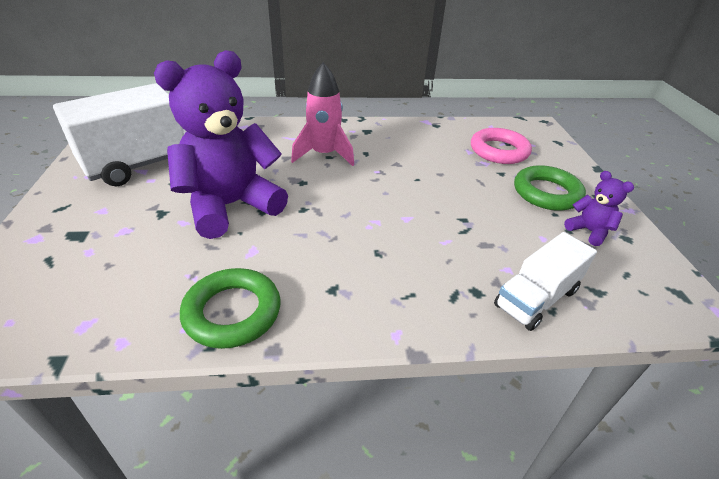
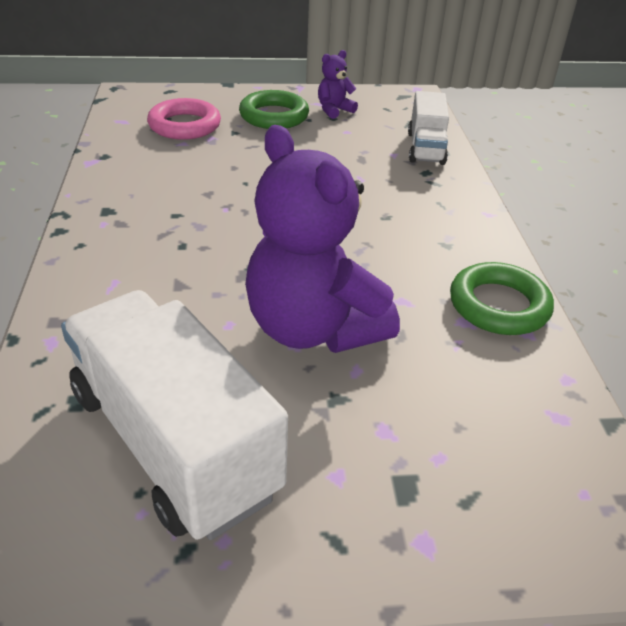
camera: 90 degrees left, 0 degrees up
pink rocket [291,62,354,166] -> none
white truck [494,232,597,331] -> white truck turned 45 degrees clockwise [408,91,449,165]

